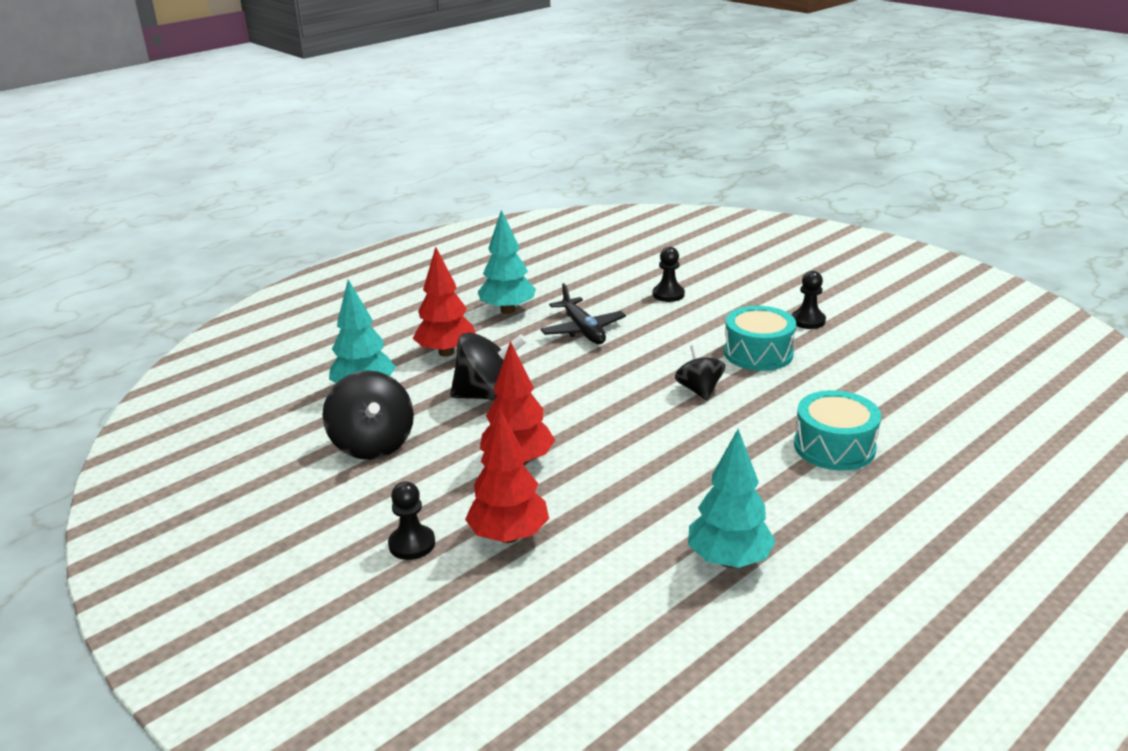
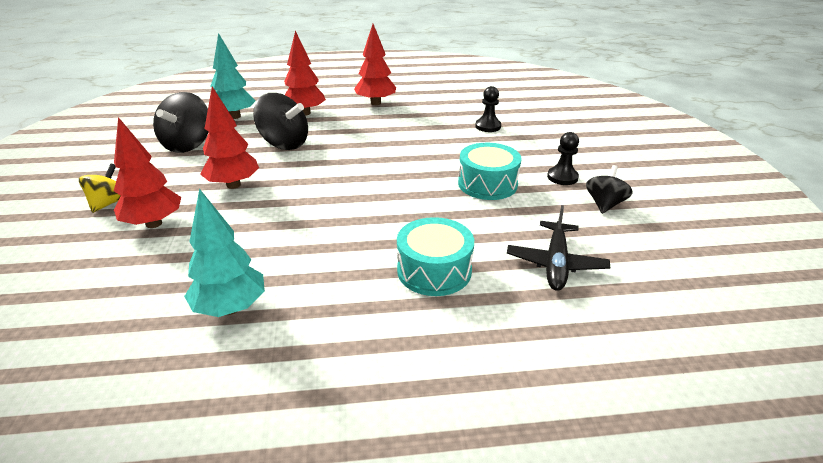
camera: 35 degrees right, 5 degrees up
black pawn [388,482,435,560] -> yellow spinning top [79,164,121,213]
turquoise tree [478,210,536,314] -> red tree [354,24,396,105]
black plane [541,283,626,344] -> black plane moved to [507,205,610,291]
black spinning top [675,344,725,401] -> black spinning top moved to [586,165,633,214]

